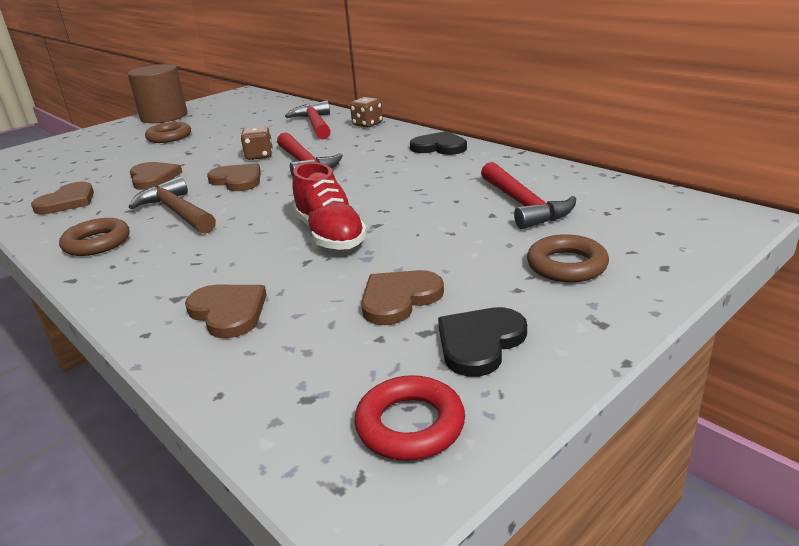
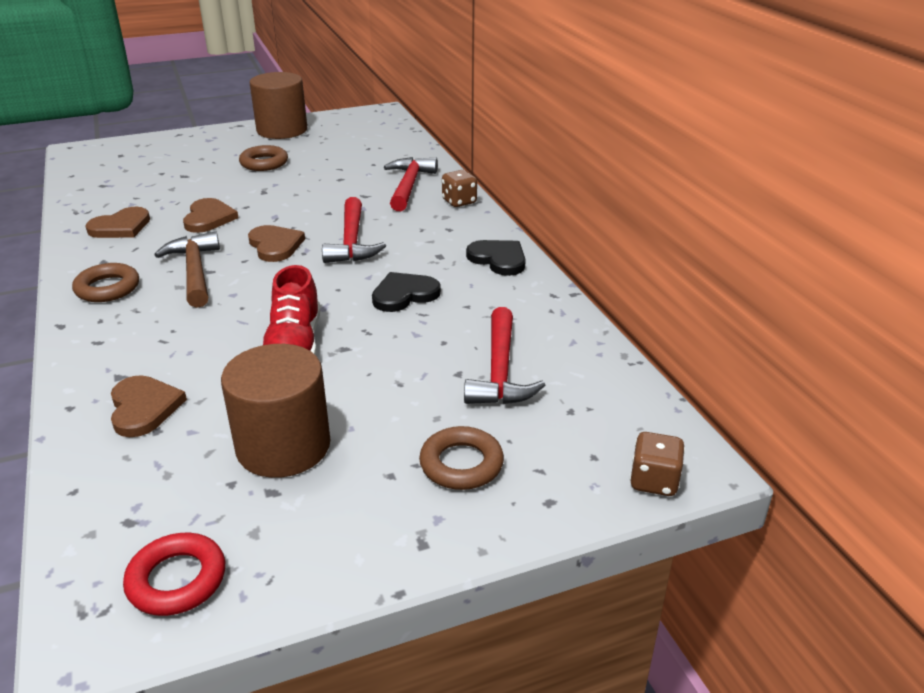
camera: 20 degrees right, 5 degrees up
brown dice [240,126,273,160] -> brown dice moved to [630,432,685,496]
brown heart [361,270,444,325] -> brown cylinder [221,344,330,478]
black heart [438,307,527,377] -> black heart moved to [372,272,441,312]

